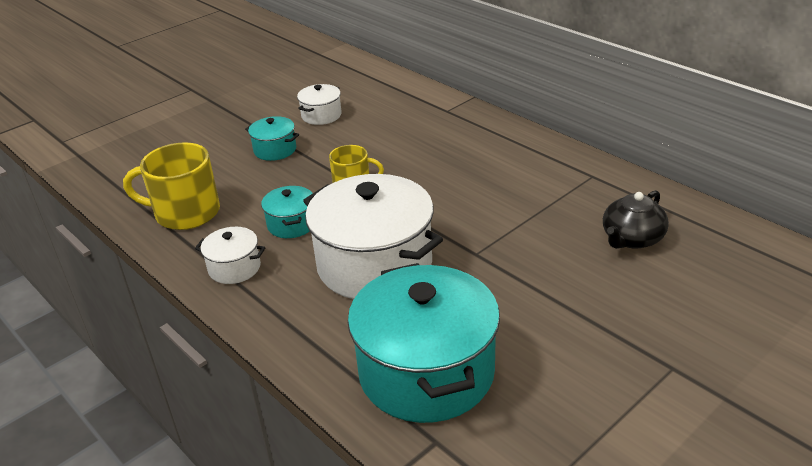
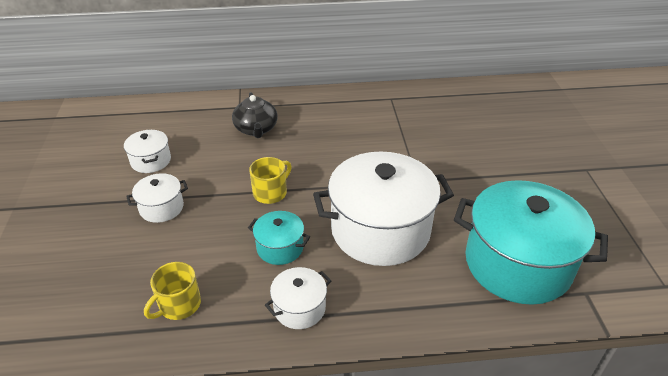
camera: 55 degrees left, 5 degrees up
yellow mug [123,142,220,230] -> yellow mug [144,262,201,320], size x0.60
turquoise pot [245,116,299,161] -> white pot [126,173,188,223]
black teapot [603,190,669,249] -> black teapot moved to [232,92,278,138]

